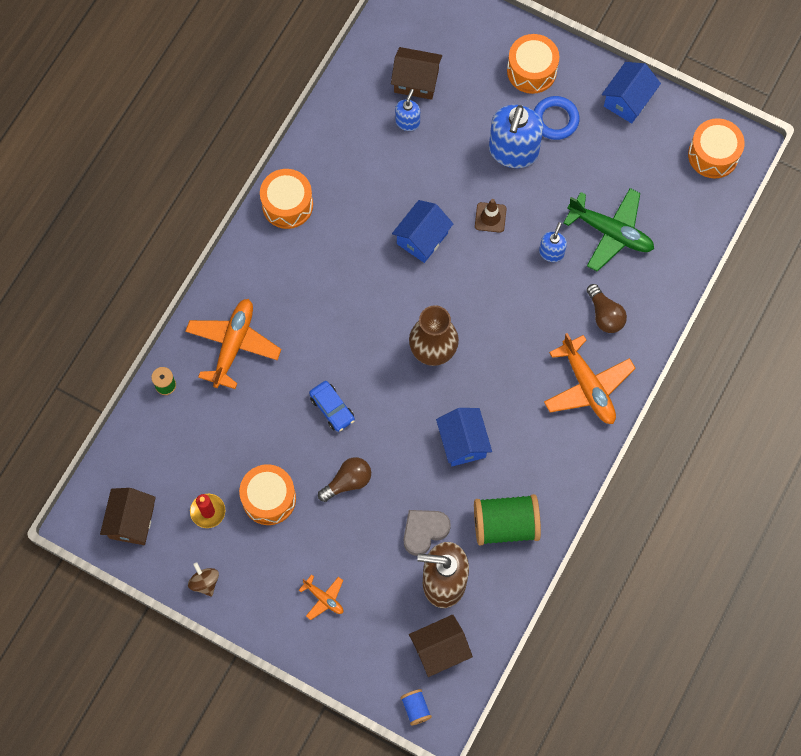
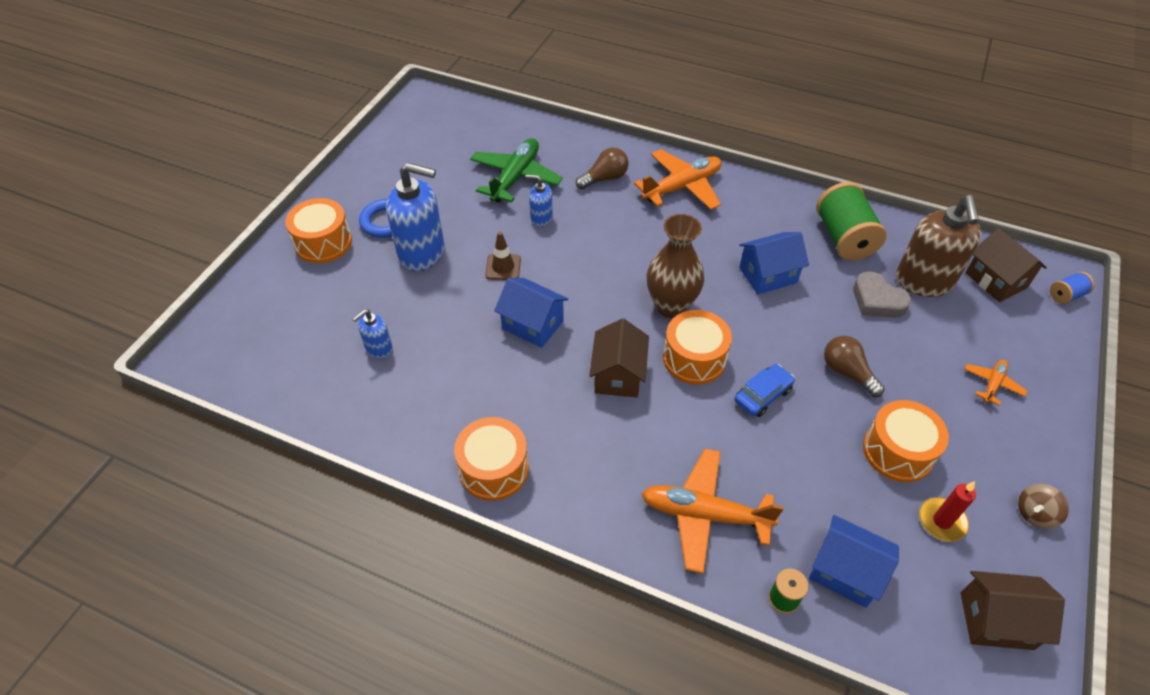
camera: 95 degrees left, 20 degrees down
brown house [391,47,442,100] -> brown house moved to [589,318,649,398]
blue soap dispenser [395,89,420,131] -> blue soap dispenser turned 60 degrees counterclockwise [352,309,393,359]
blue house [602,62,661,124] -> blue house moved to [809,515,899,607]
orange drum [688,118,745,178] -> orange drum moved to [663,310,732,384]

